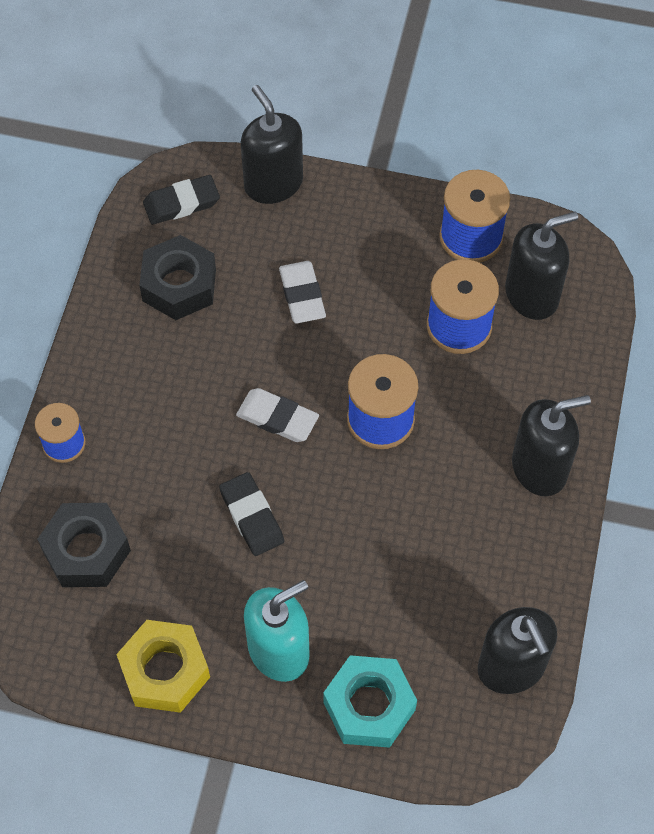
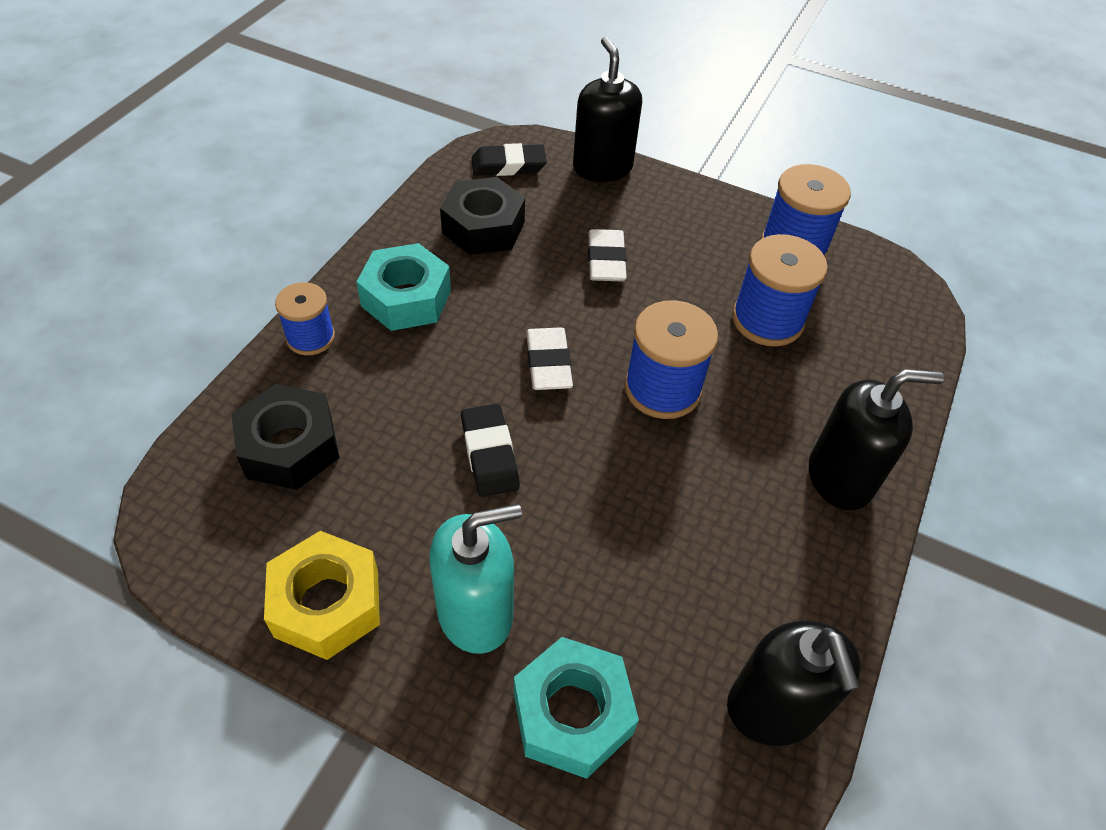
camera: 10 degrees right, 10 degrees down
white eraser [236,388,319,442] -> white eraser turned 45 degrees clockwise [526,327,573,390]
black soap dispenser [505,211,578,320] -> none
none -> turquoise nut [357,243,451,331]

